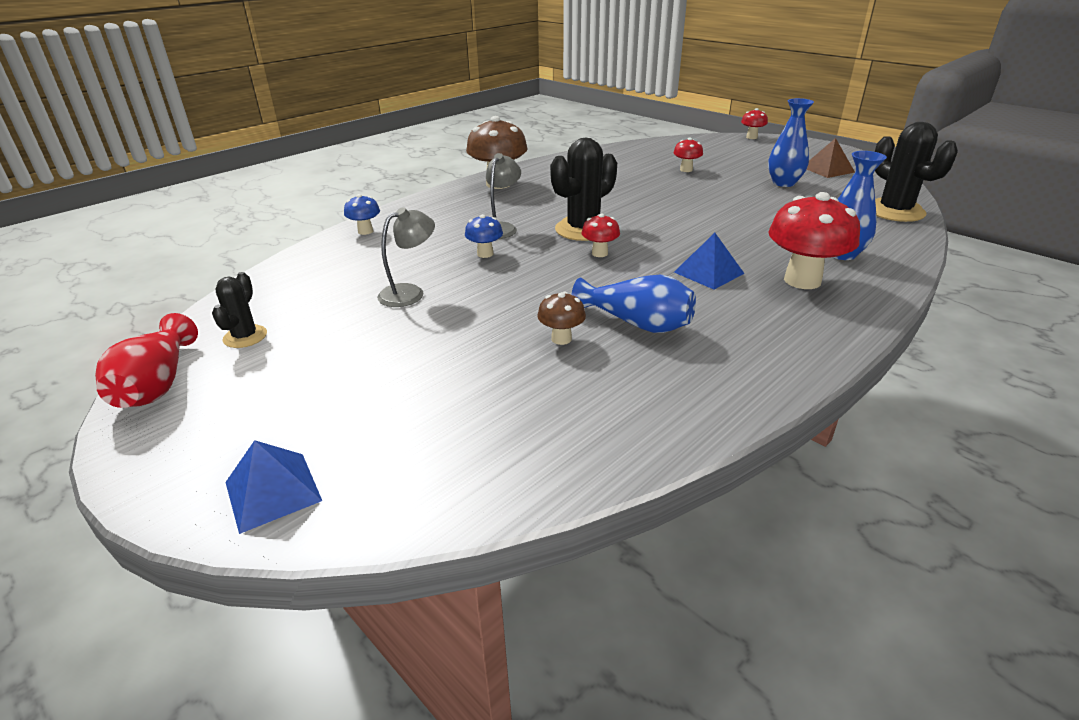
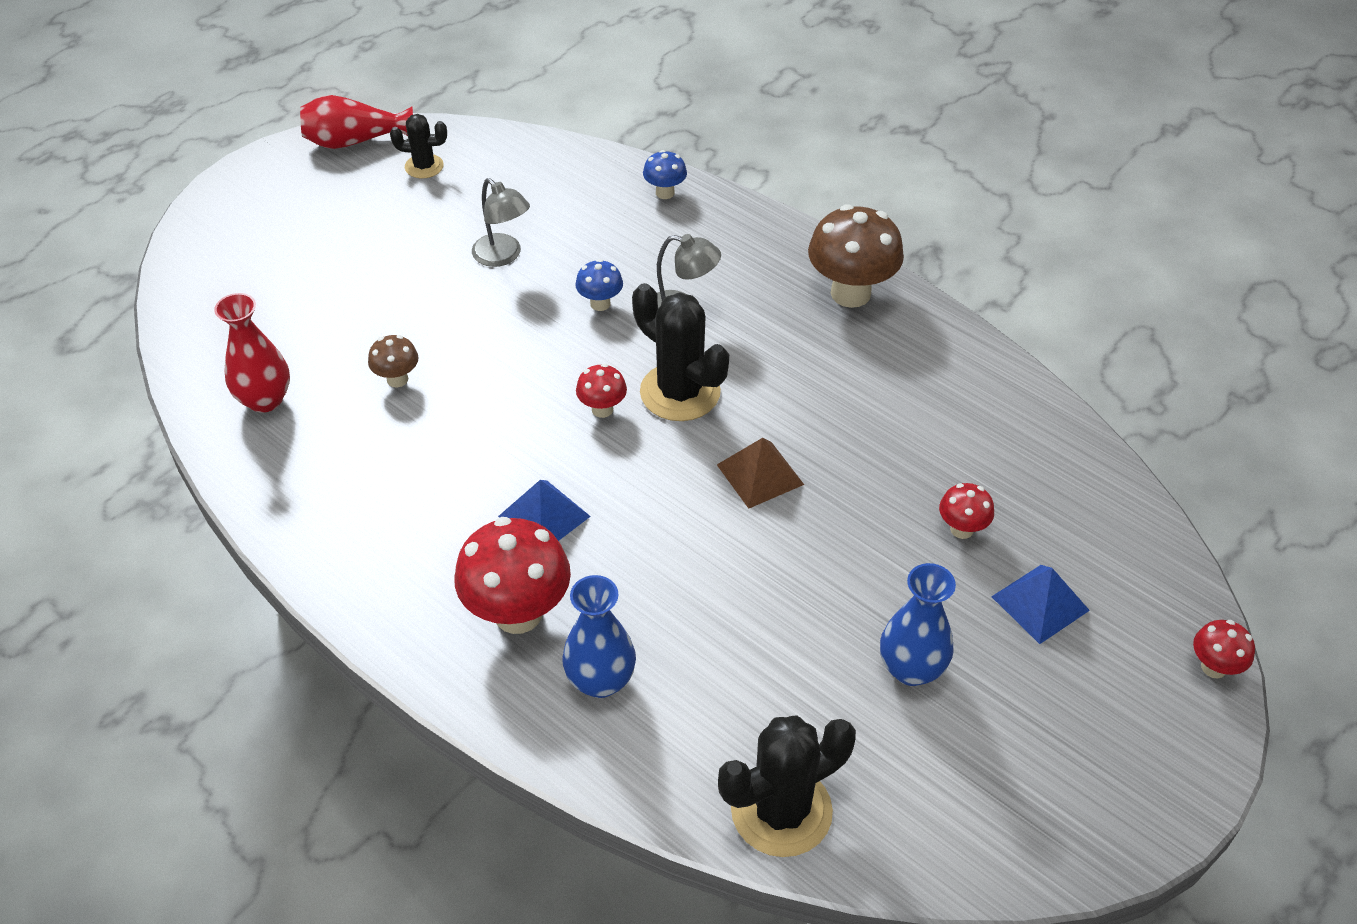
camera: 85 degrees right, 15 degrees up
blue pyramid [225,440,322,534] -> blue pyramid moved to [991,565,1090,644]
blue vase [572,275,696,333] -> none
brown pyramid [807,138,855,178] -> brown pyramid moved to [717,438,804,509]
none -> red vase [214,293,290,413]

